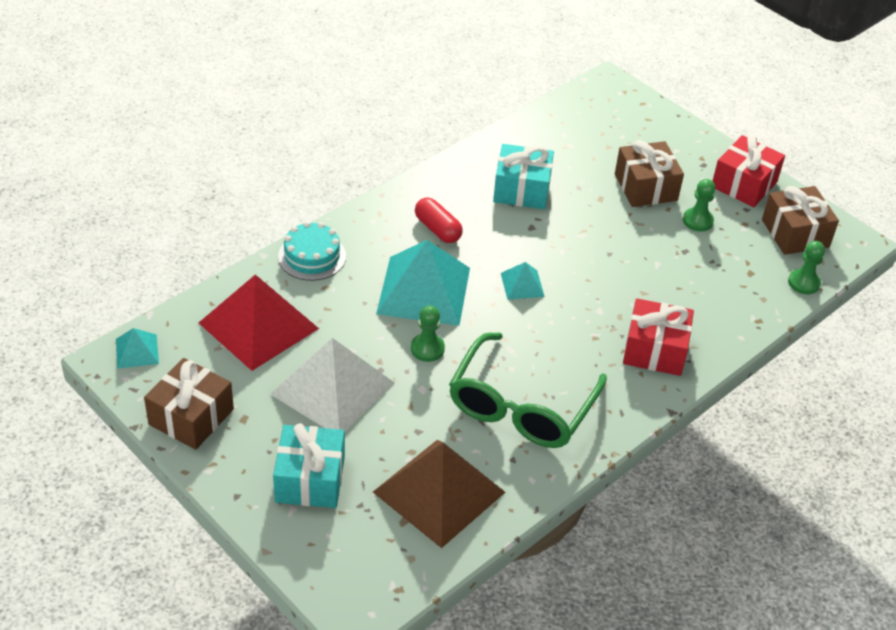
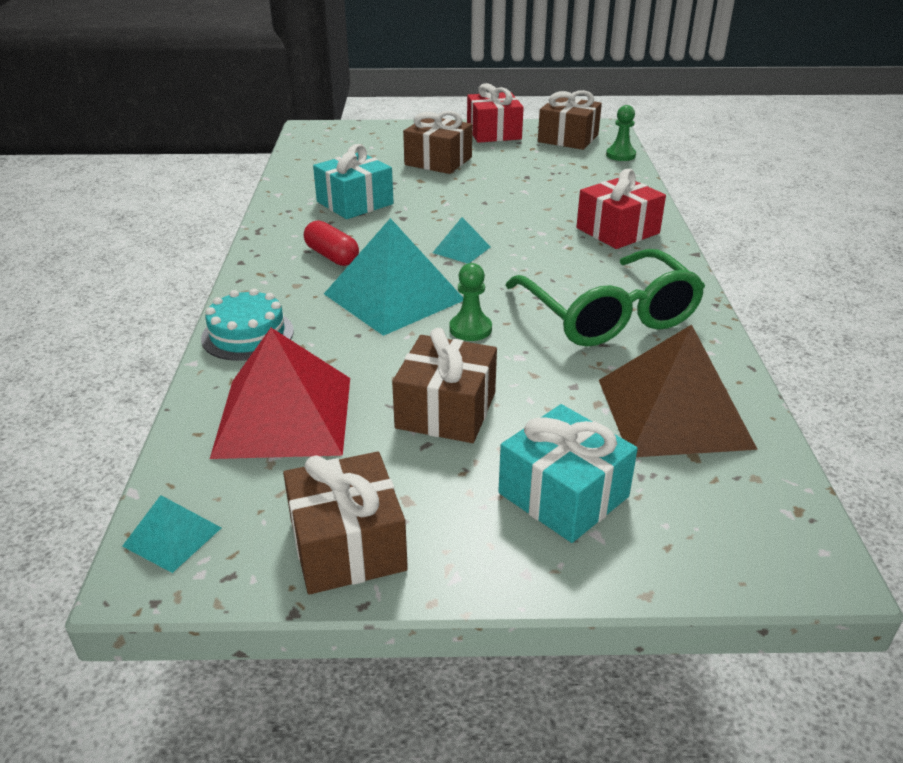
camera: 45 degrees left, 10 degrees down
white pyramid [270,338,395,432] -> brown gift [392,328,497,443]
red capsule [415,198,463,243] -> red capsule turned 45 degrees clockwise [304,220,359,266]
green pawn [683,179,715,231] -> none

